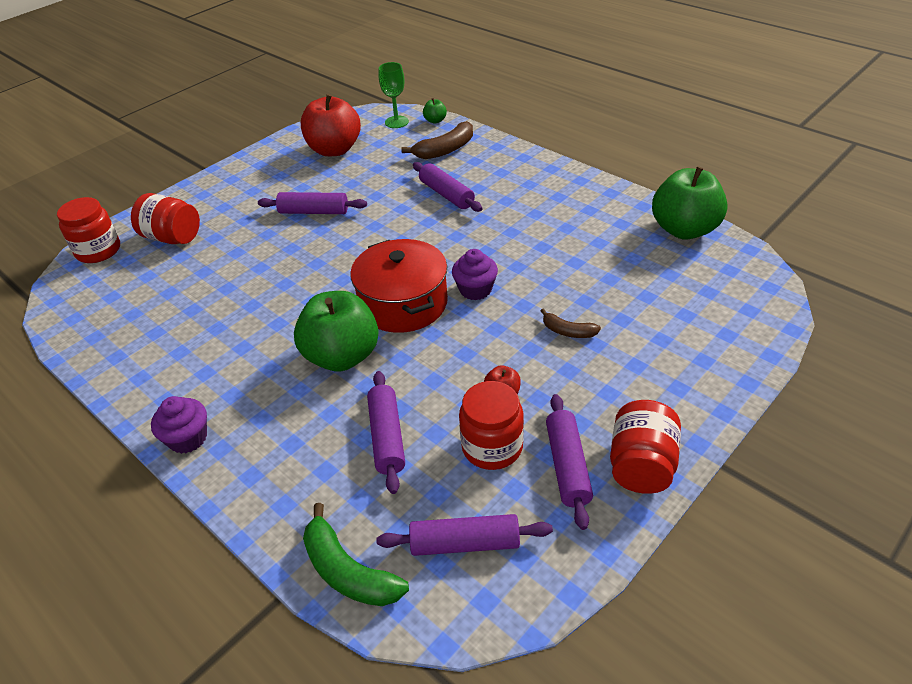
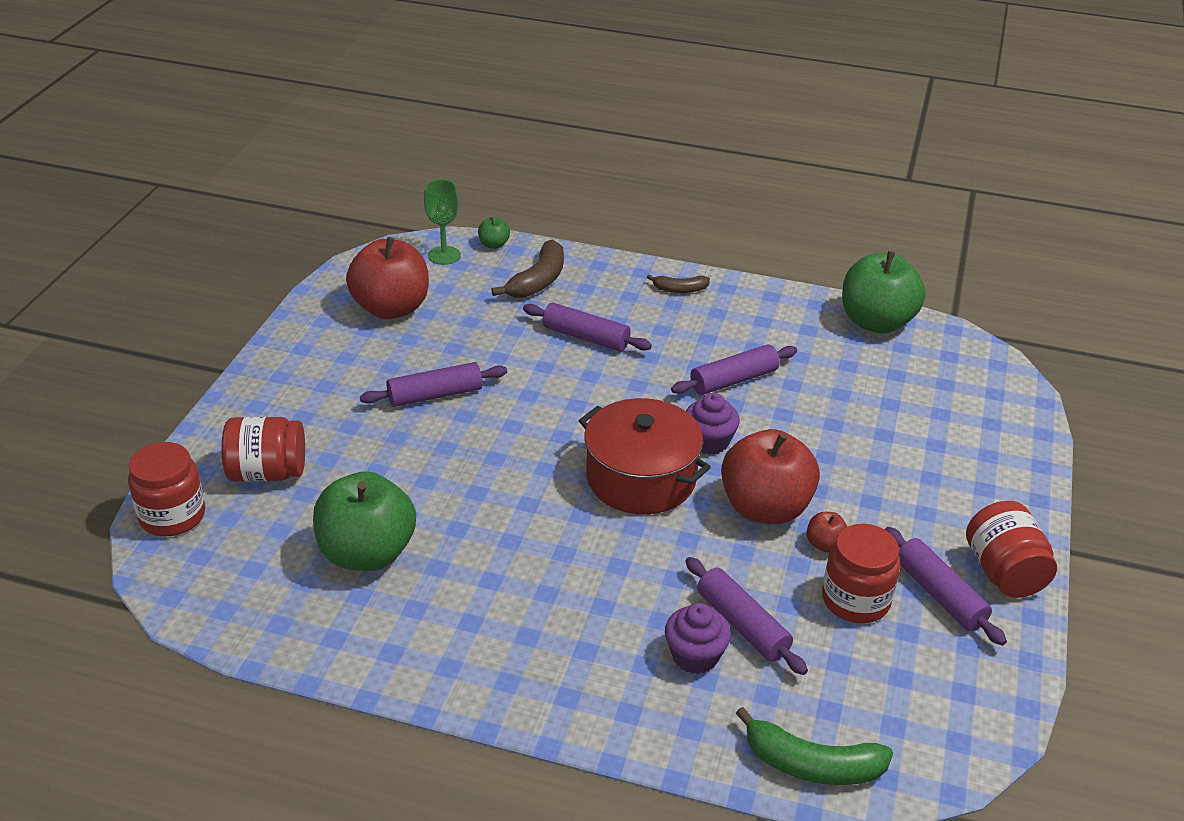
camera: 30 degrees left, 5 degrees down
purple cupcake [151,396,207,454] -> purple cupcake moved to [665,603,731,674]
green apple [294,291,379,372] -> green apple moved to [313,471,416,571]
purple rolling pin [376,514,553,556] -> purple rolling pin moved to [671,344,797,395]
brown banana [541,308,601,338] -> brown banana moved to [647,275,710,293]
none -> red apple [721,429,820,524]

